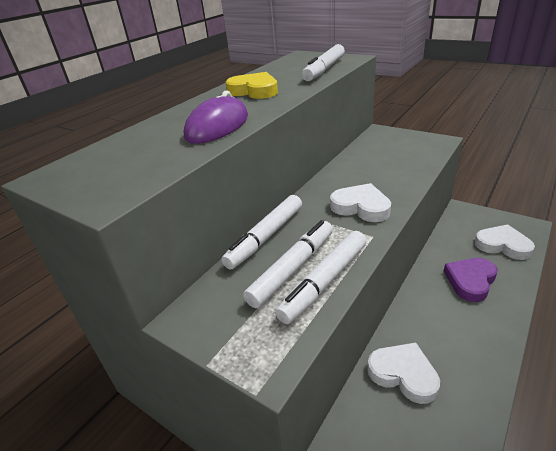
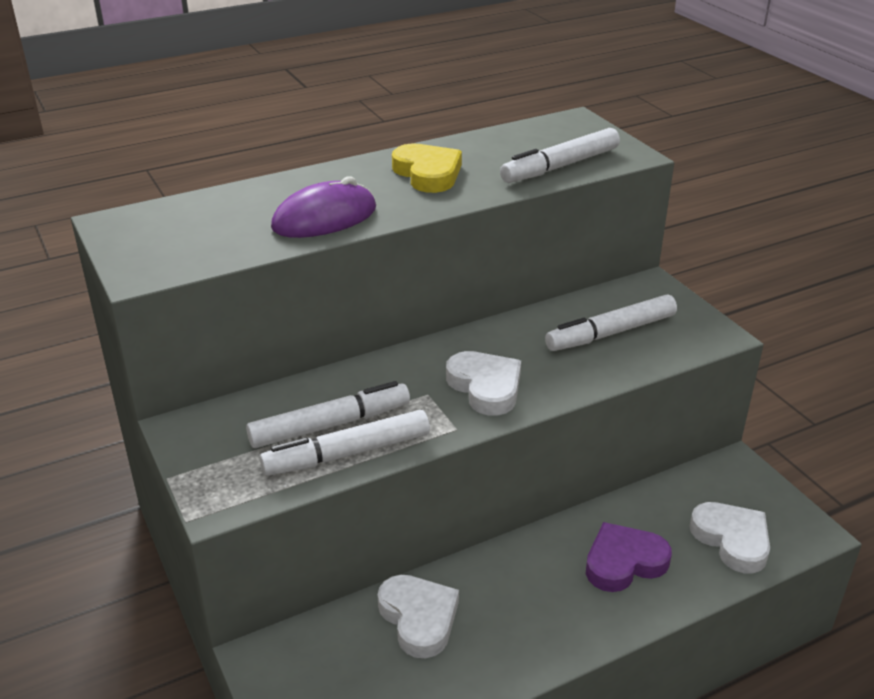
camera: 25 degrees right, 0 degrees up
white marker [221,195,302,270] -> white marker moved to [545,294,677,351]

